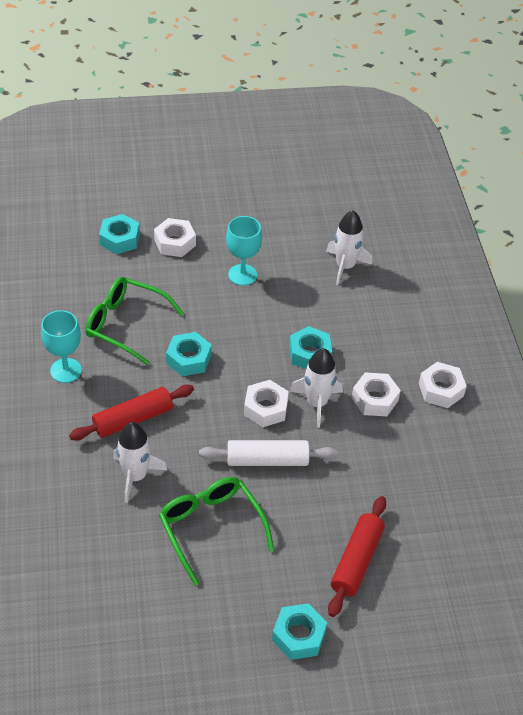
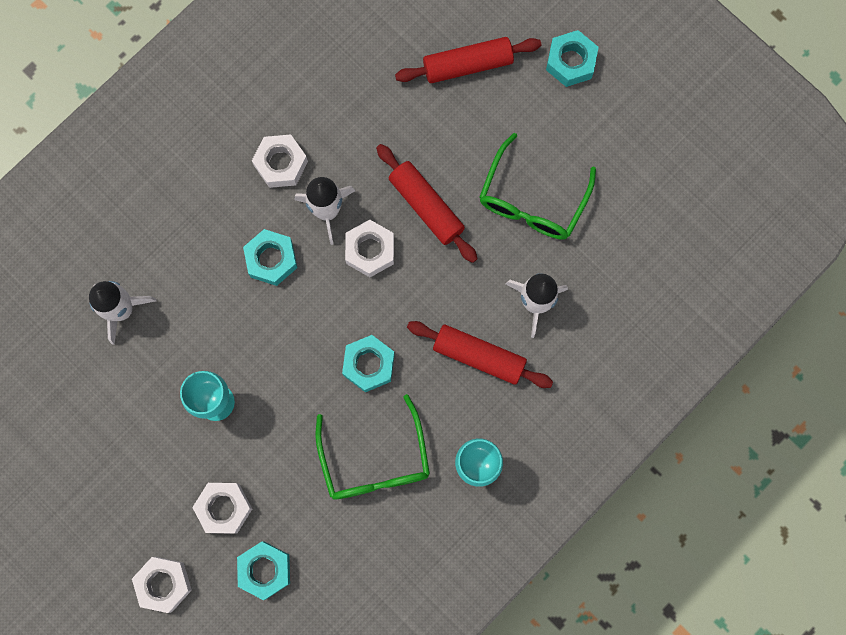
camera: 125 degrees left, 30 degrees up
white rolling pin [199,440,337,466] -> red rolling pin [376,144,478,263]
white nut [419,362,467,408] -> white nut moved to [132,557,192,613]

